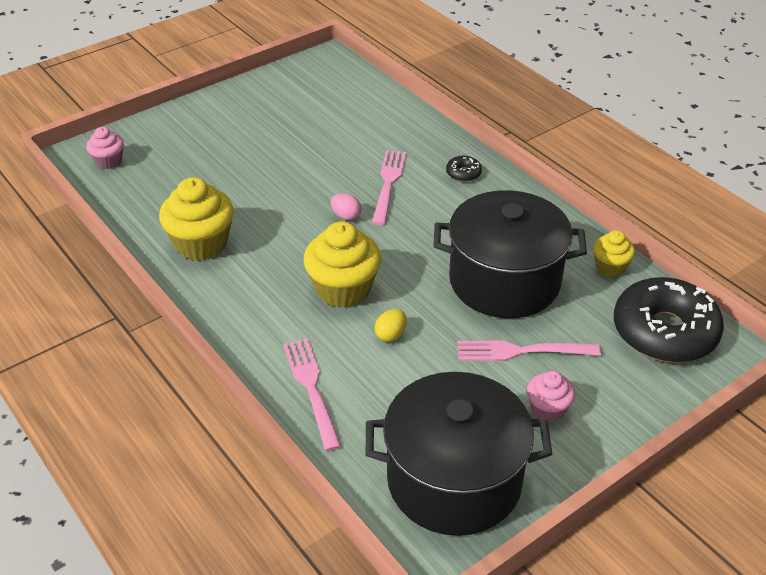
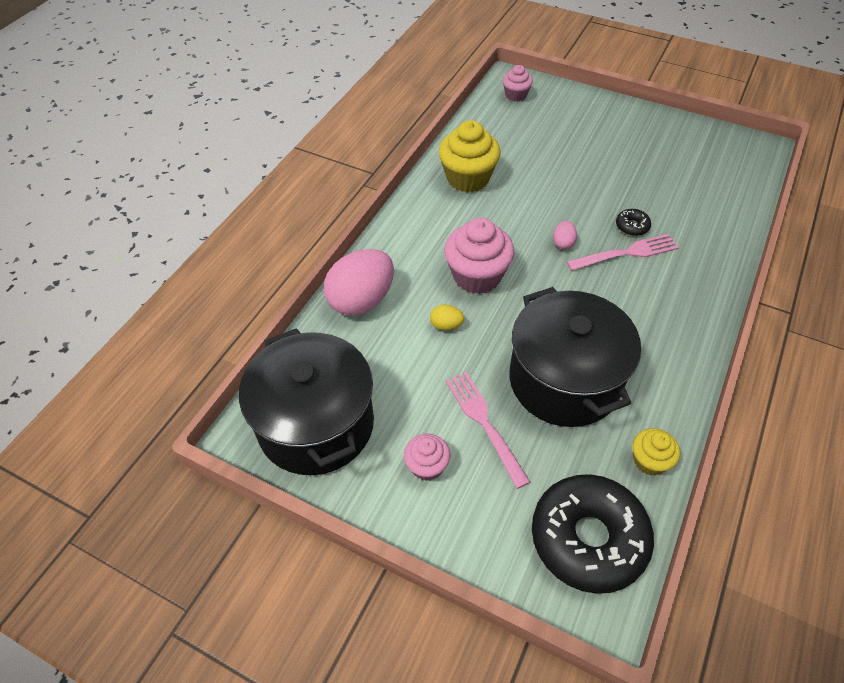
camera: 65 degrees right, 10 degrees up
pink fork [283,338,341,451] -> pink egg [324,249,394,316]
yellow cupcake [303,222,381,308] -> pink cupcake [444,218,515,294]
black donut [446,156,482,182] -> black donut moved to [616,209,651,236]

